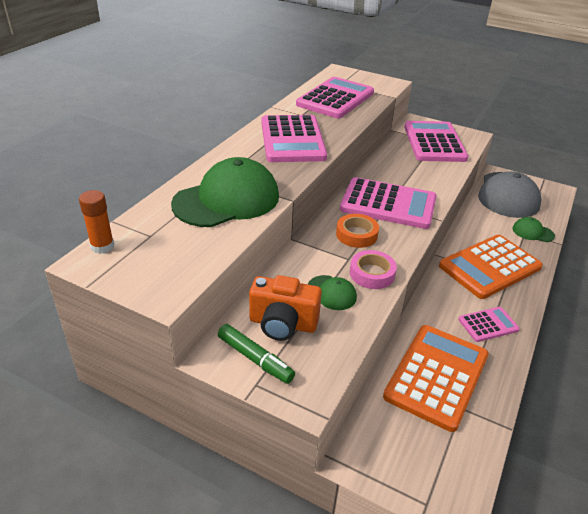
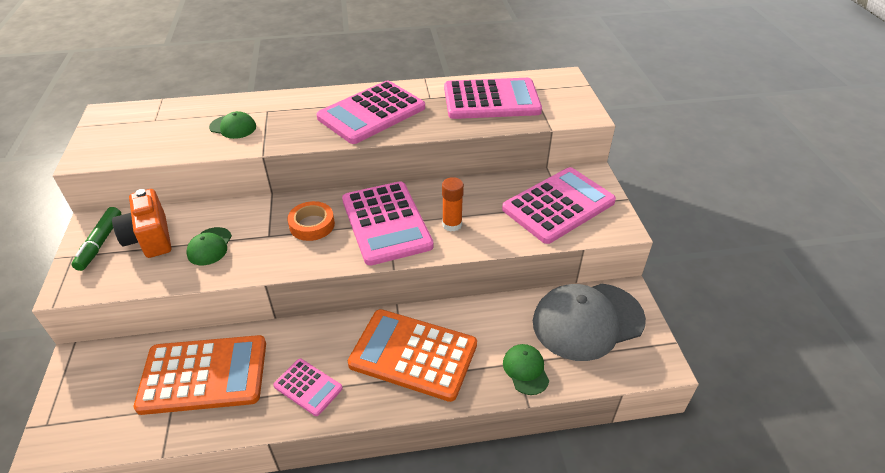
camera: 55 degrees right, 5 degrees up
orange glue stick [79,190,114,254] -> orange glue stick moved to [442,177,464,231]
green cap [171,157,279,227] -> green cap [209,111,256,139], size x0.46
pink tape [350,250,397,289] -> none

